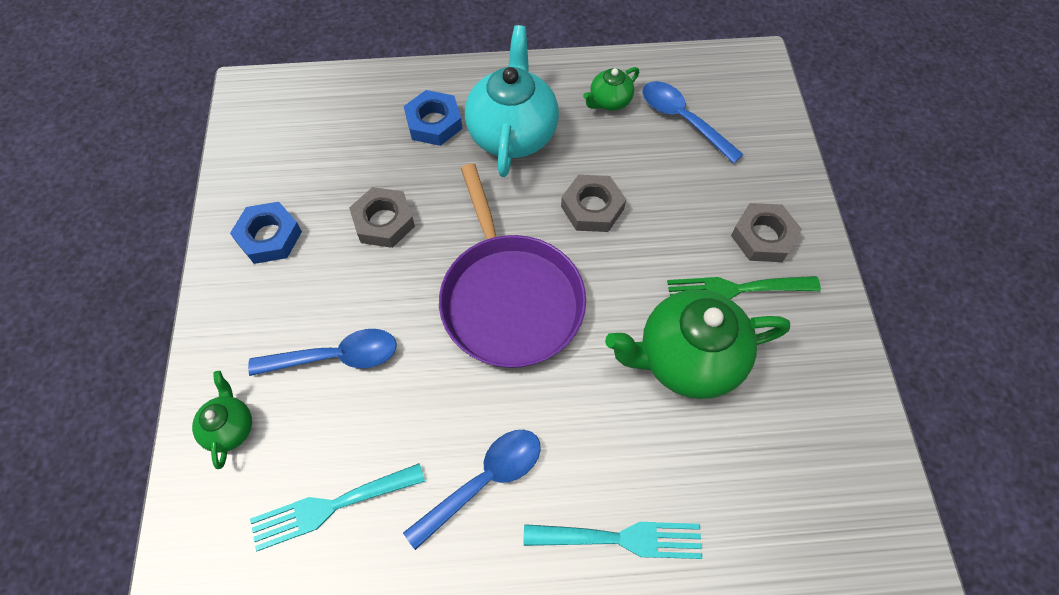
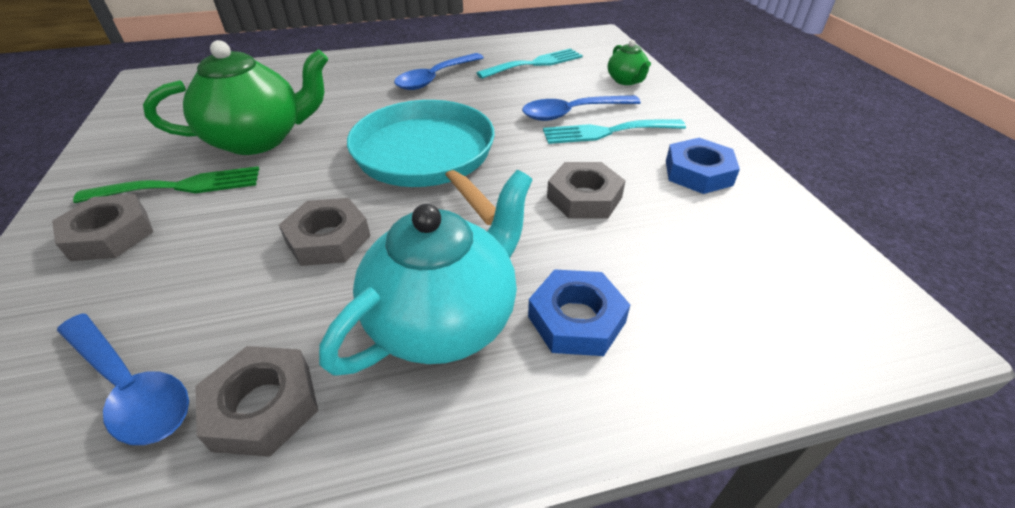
camera: 170 degrees right, 20 degrees down
purple pan [439,163,586,368] -> turquoise pan [347,100,496,225]
turquoise teapot [465,25,559,177] -> turquoise teapot turned 135 degrees counterclockwise [319,170,532,376]
turquoise fork [524,522,702,559] -> turquoise fork moved to [543,119,686,144]
green teapot [583,67,640,111] -> grey nut [195,346,318,457]

